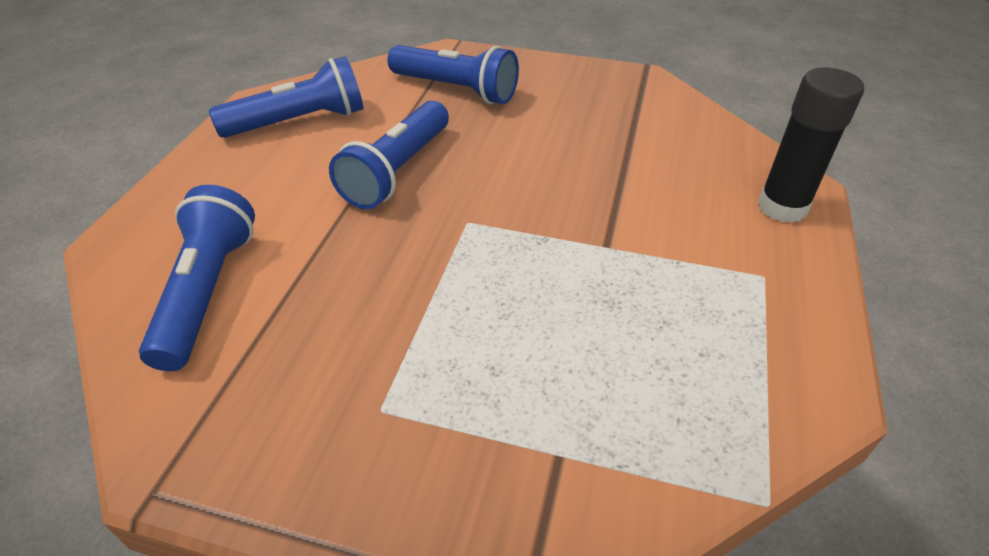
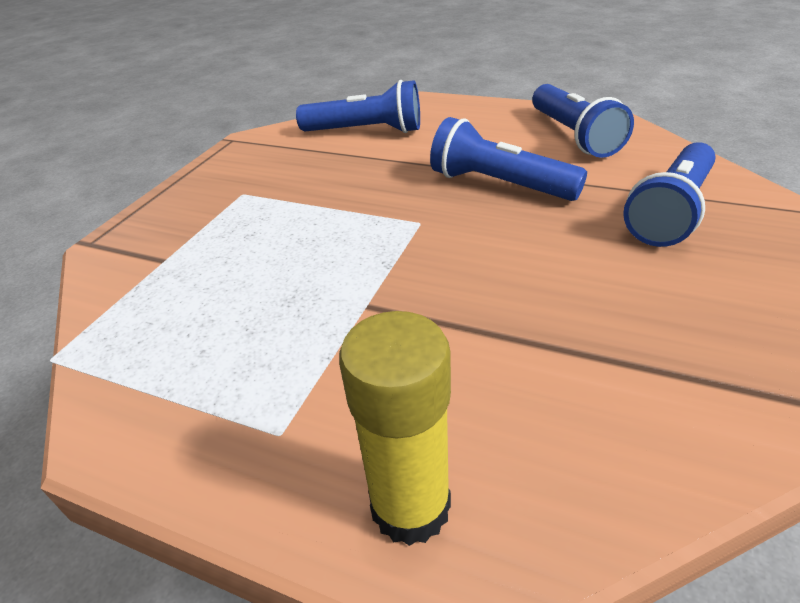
camera: 100 degrees right, 5 degrees down
black glue stick [758,67,864,223] -> yellow glue stick [339,311,451,546]

